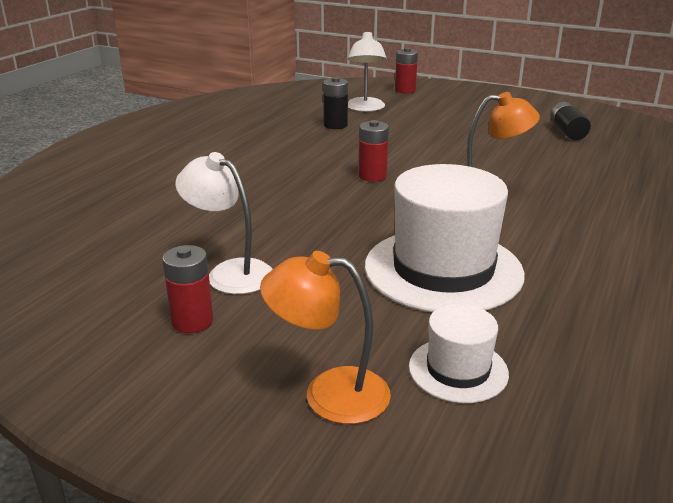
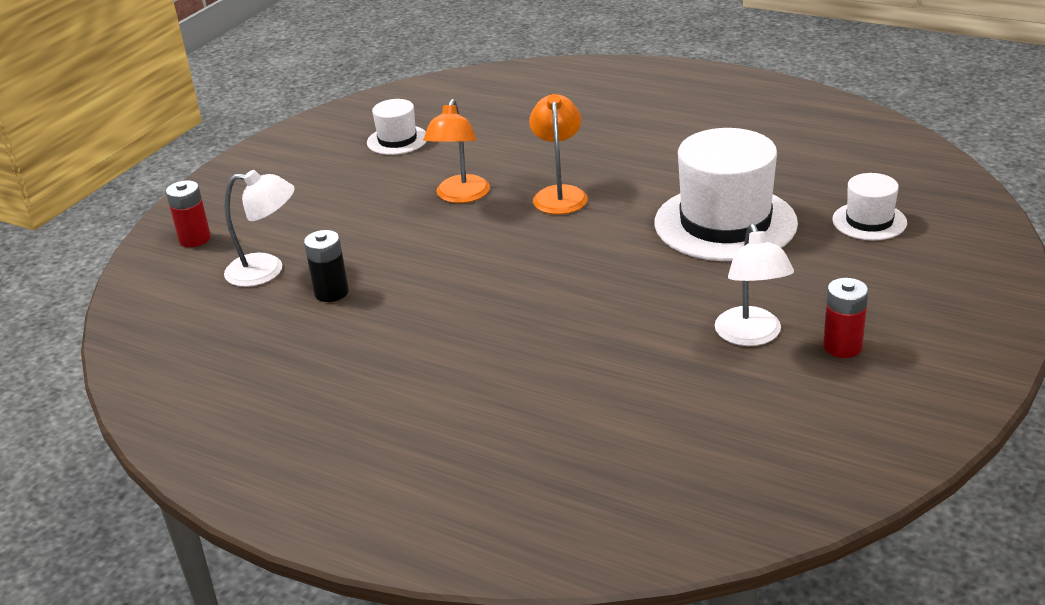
camera: 85 degrees left, 5 degrees up
white lamp [175,152,273,294] -> white lamp turned 45 degrees counterclockwise [715,224,794,346]
orange lamp [260,251,391,424] -> orange lamp moved to [423,99,490,203]
red battery [358,120,389,182] -> none
black battery [550,102,591,140] -> white hat [367,99,427,155]

